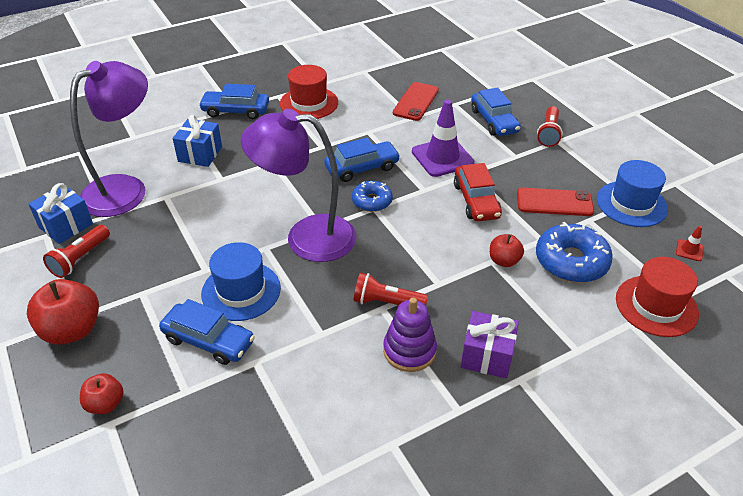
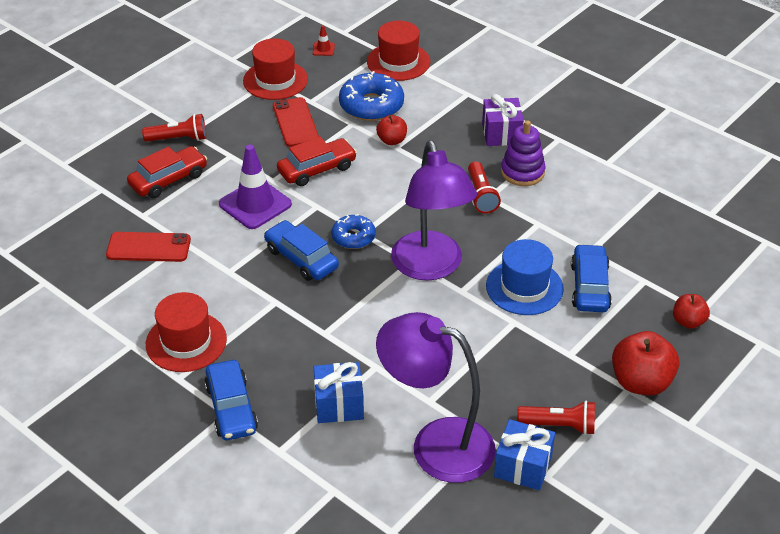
camera: 110 degrees left, 0 degrees up
blue car [471,87,521,136] -> red car [127,146,207,198]
blue hat [597,160,668,227] -> red hat [243,38,308,100]

